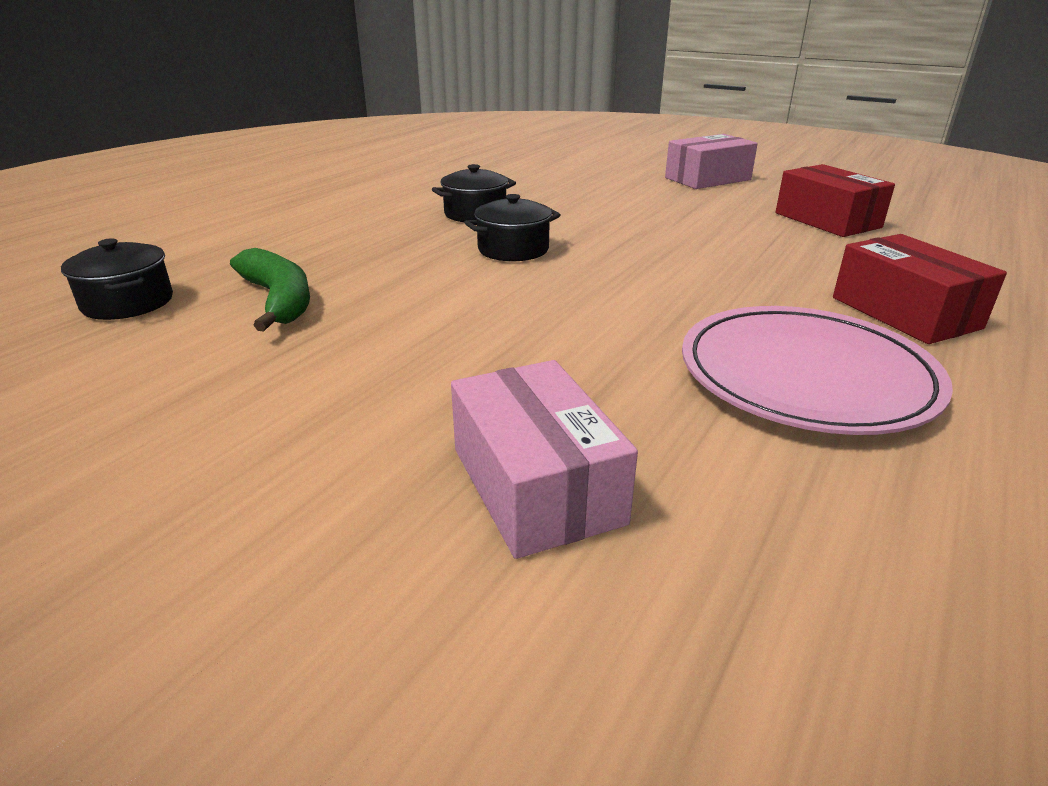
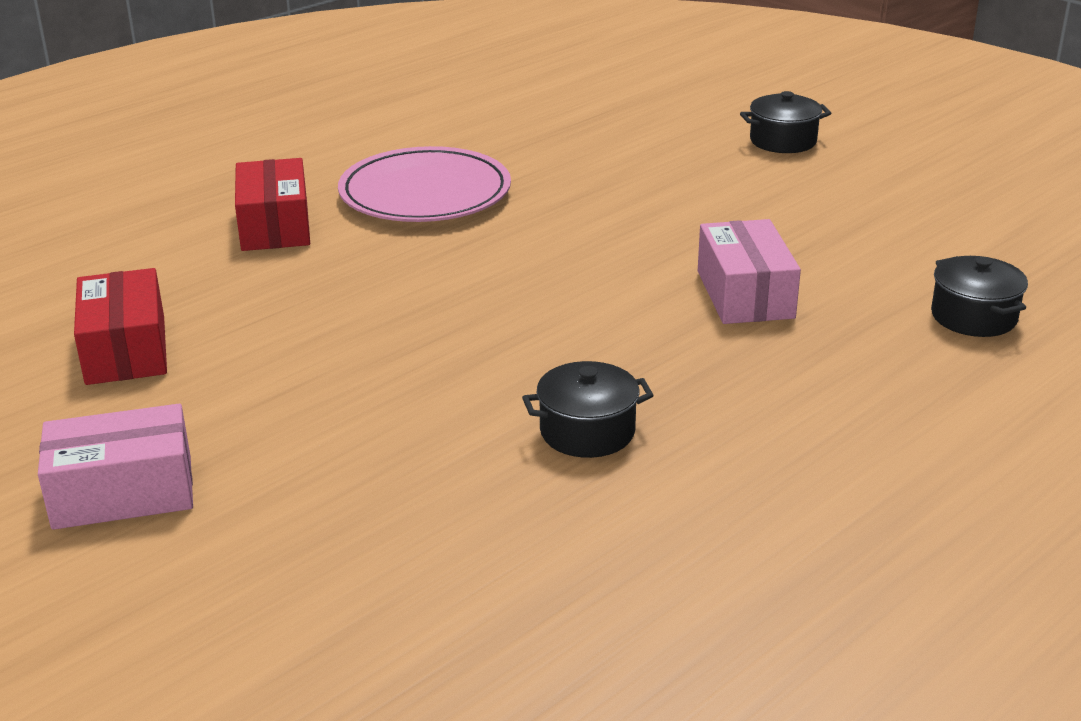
camera: 165 degrees left, 0 degrees up
green banana [230,248,310,332] -> none
pink box [451,360,638,559] -> pink box moved to [698,219,801,324]
black pot [464,194,560,261] -> black pot moved to [740,91,831,153]

